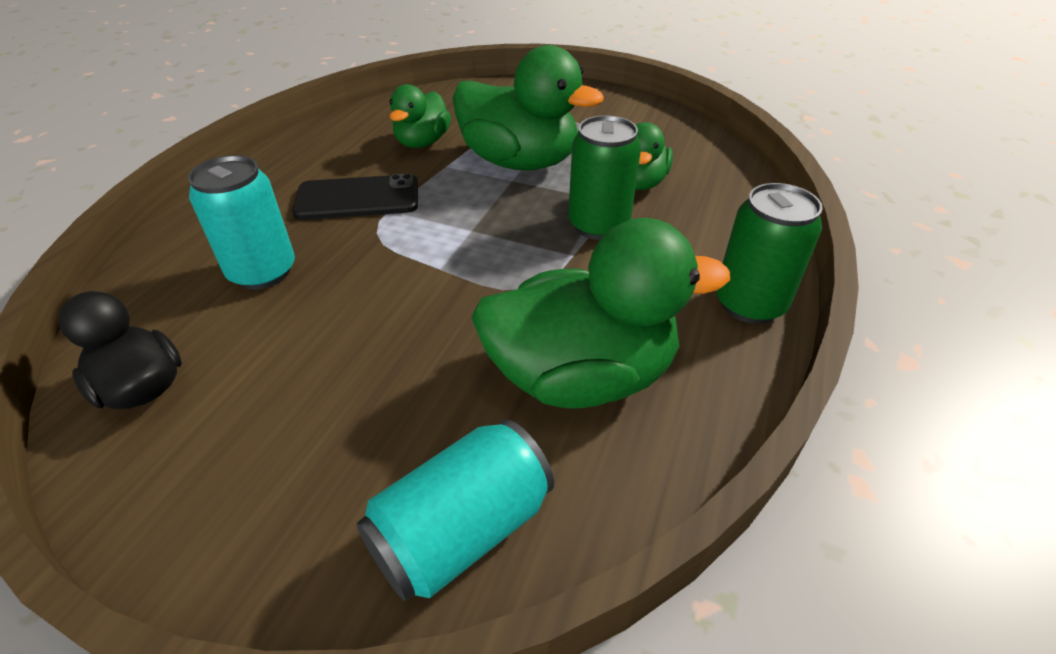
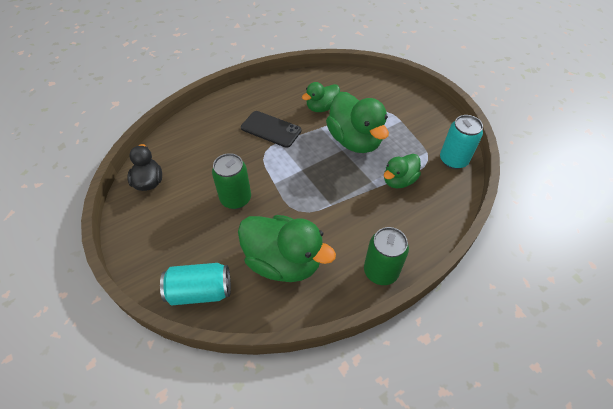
camera: 35 degrees right, 10 degrees up
turquoise can [188,155,295,290] -> turquoise can moved to [440,115,483,169]
green can [568,115,641,240] -> green can moved to [212,153,251,209]

